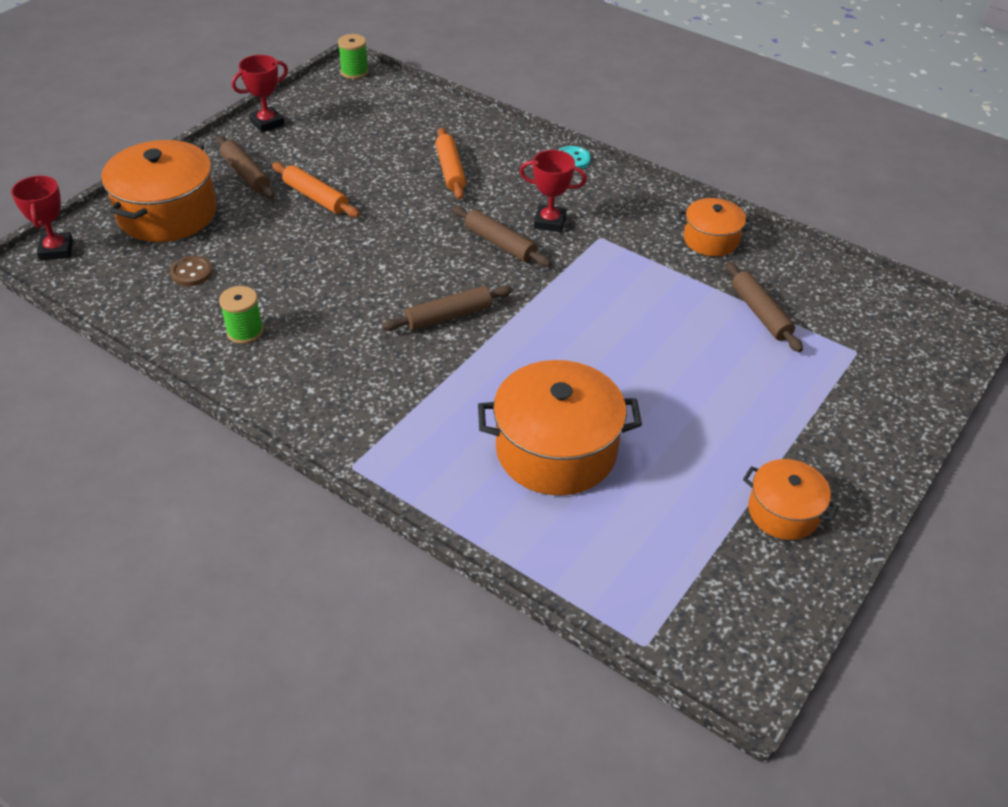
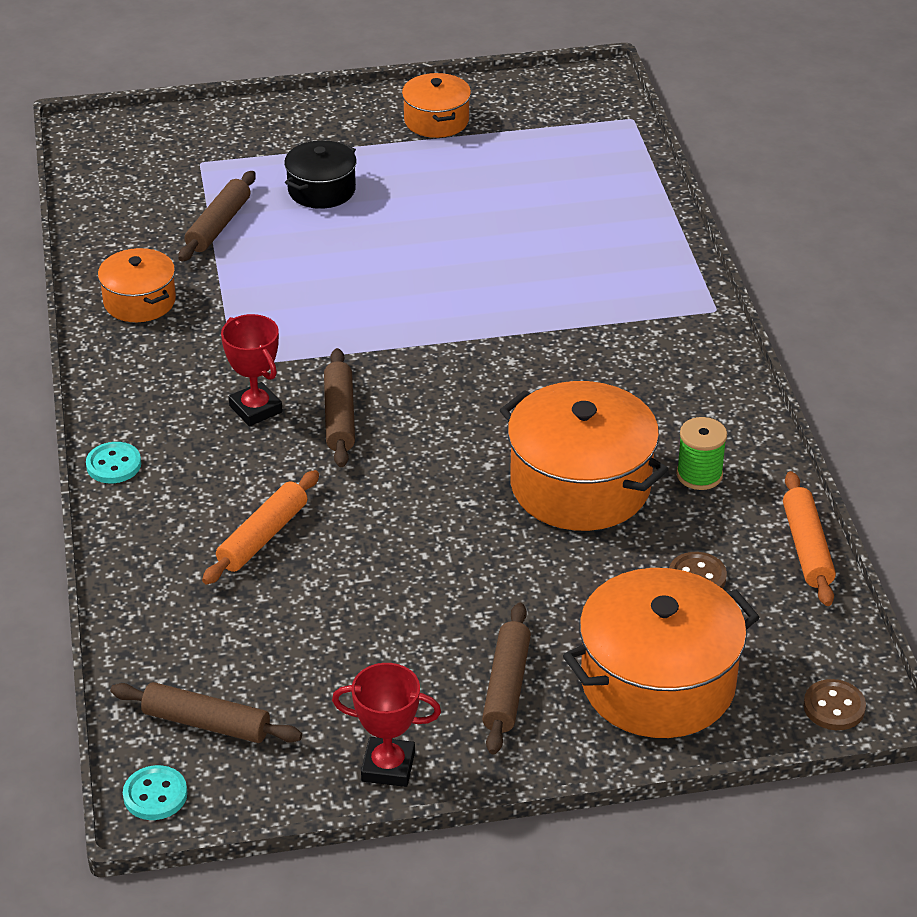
camera: 135 degrees left, 5 degrees down
red trophy [11,176,73,261] -> brown button [803,679,866,730]
orange rolling pin [272,162,360,217] -> orange rolling pin moved to [783,471,836,606]
green spool [338,34,368,79] -> turquoise button [123,765,187,820]
brown rolling pin [382,286,513,331] -> brown rolling pin moved to [110,682,302,743]
orange pot [478,360,642,495] -> orange pot moved to [500,381,669,531]
none -> black pot [284,140,357,209]

